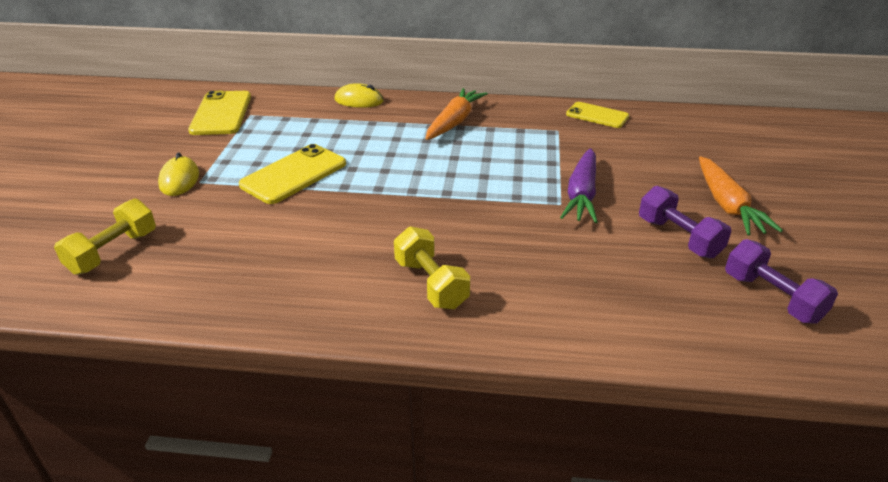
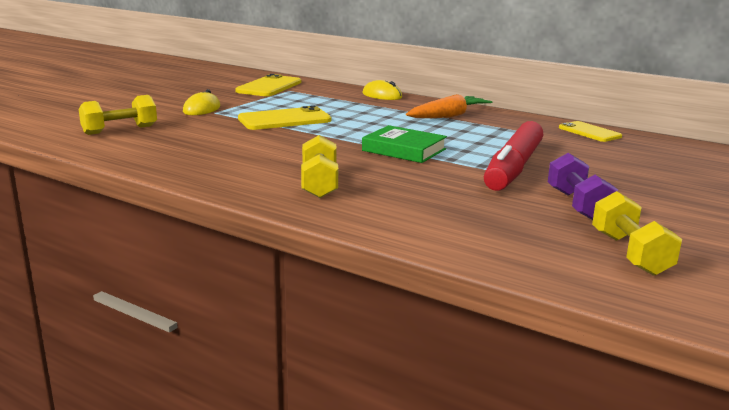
camera: 25 degrees right, 15 degrees down
purple carrot [560,148,598,223] -> red marker [484,121,543,191]
orange carrot [699,156,783,235] -> none
purple dumbbell [725,239,838,324] -> yellow dumbbell [592,191,682,276]
none -> green book [362,125,447,163]

